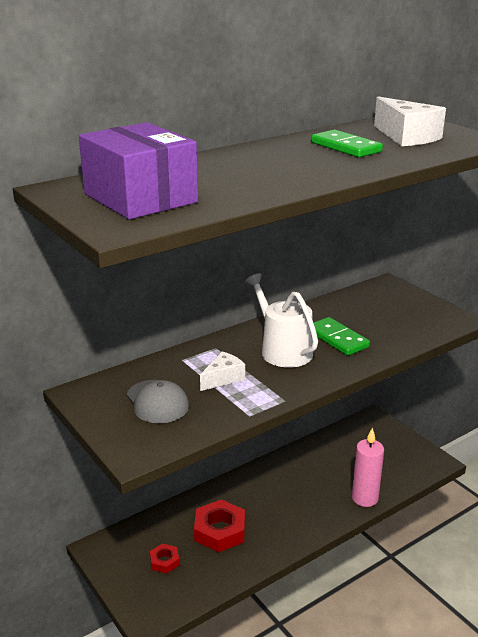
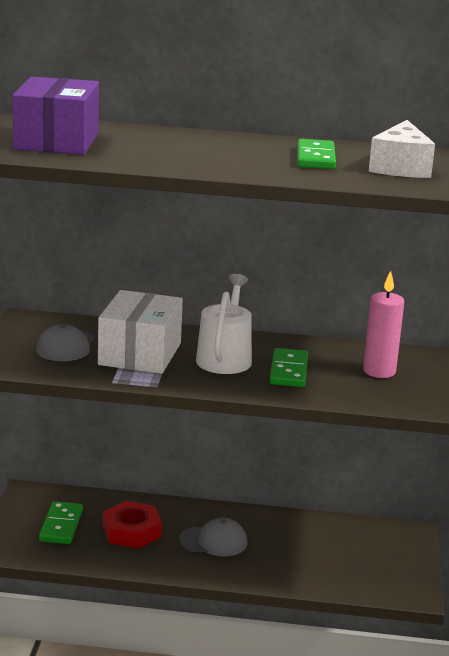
camera: 40 degrees right, 5 degrees down
red nut [150,543,180,574] -> green domino [39,501,83,544]
white cheese [200,352,245,391] -> white box [98,290,183,374]
pink candle [352,427,384,507] -> pink candle moved to [363,271,404,378]
none -> grey cap [179,518,248,556]

